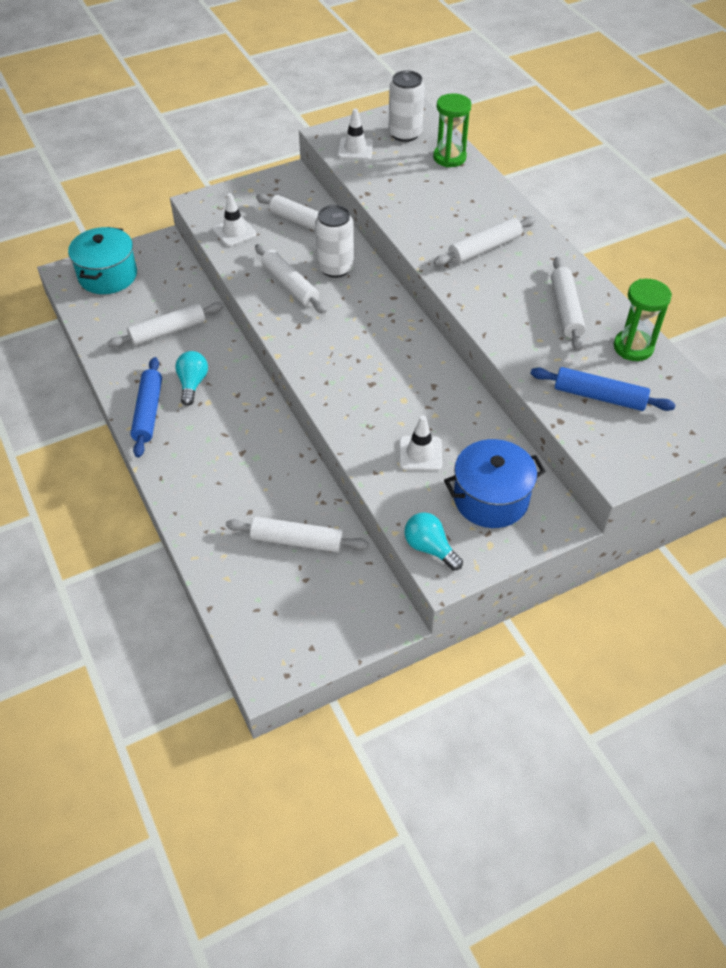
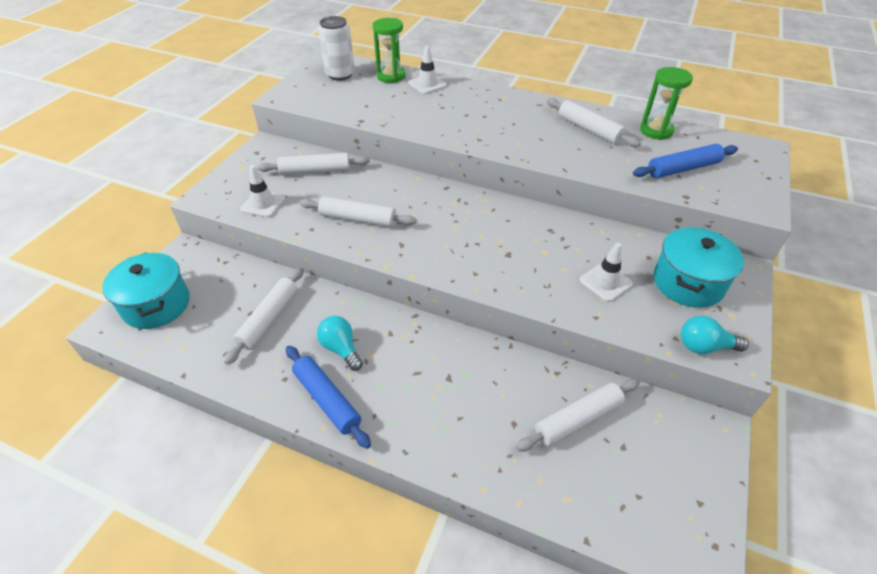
camera: 40 degrees left, 5 degrees down
white can [315,205,354,278] -> none
white traffic cone [338,108,373,160] -> white traffic cone moved to [409,46,447,94]
white rolling pin [433,216,536,266] -> none
blue pot [444,439,546,528] -> turquoise pot [654,227,744,308]

